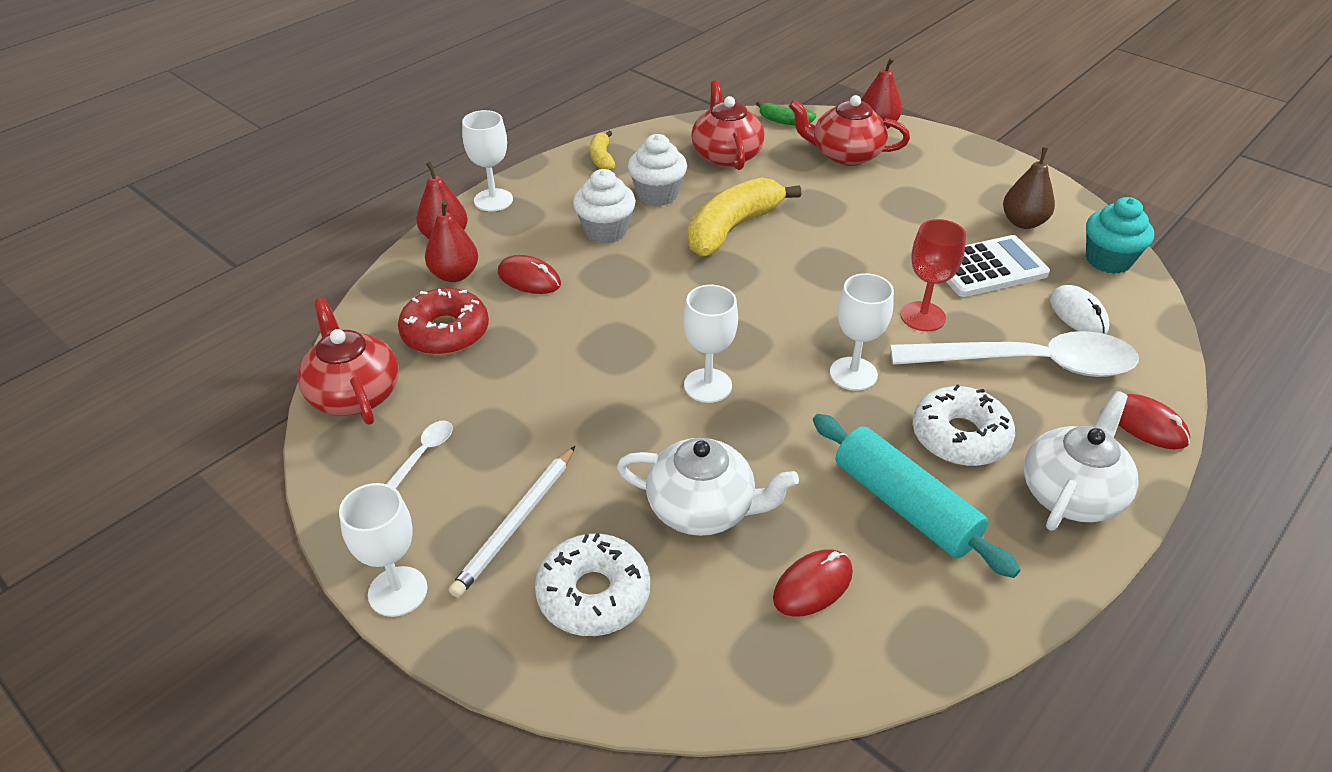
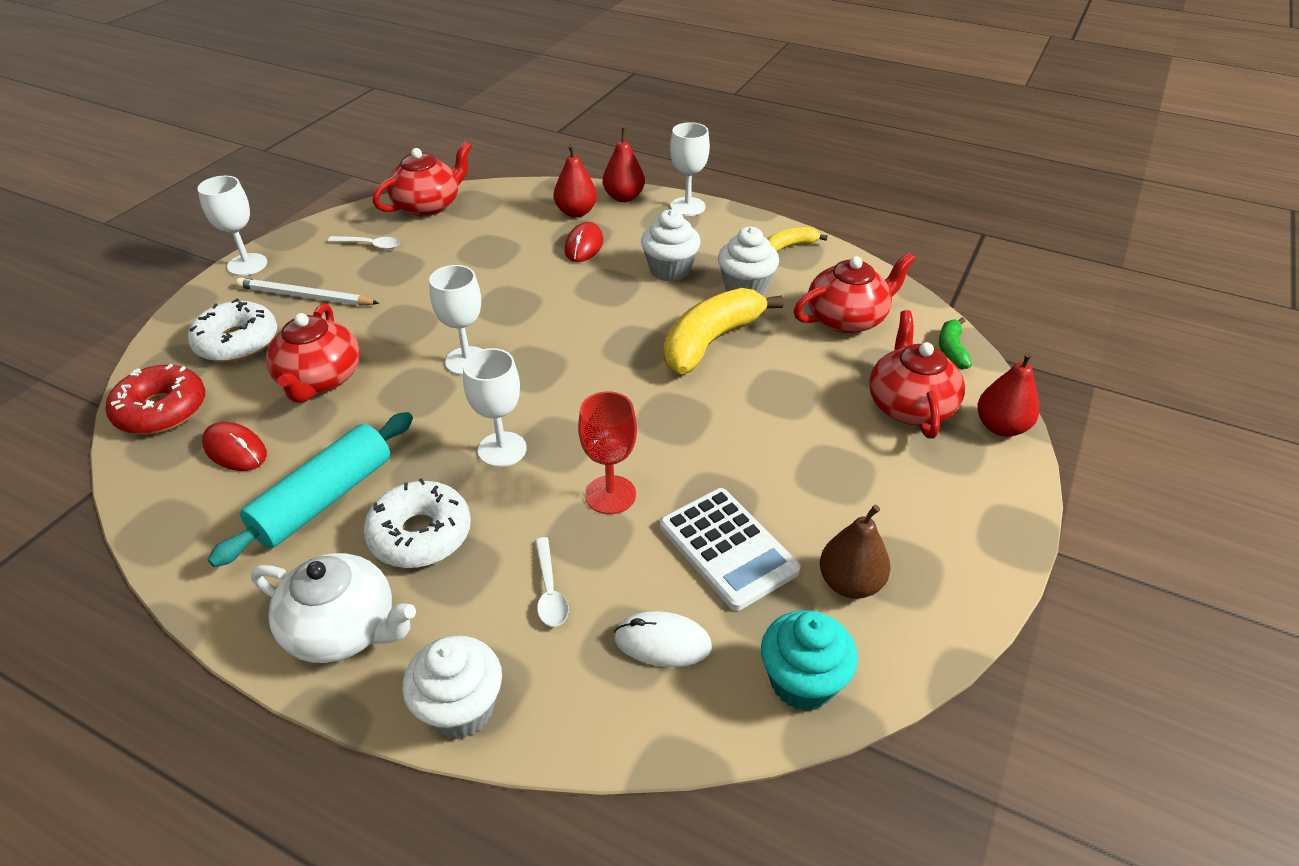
camera: 75 degrees right, 0 degrees up
red donut [398,288,489,355] -> red donut moved to [106,364,205,434]
white teapot [617,438,799,536] -> red teapot [266,303,360,403]
yellow banana [688,177,801,256] -> yellow banana turned 75 degrees counterclockwise [664,288,784,374]
white spoon [890,331,1139,377] -> white spoon [535,537,569,626], size x0.40
white mouse [1050,285,1109,334] -> white mouse turned 45 degrees clockwise [614,611,712,667]
red mouse [1119,394,1190,449] -> white cupcake [402,636,502,739]

